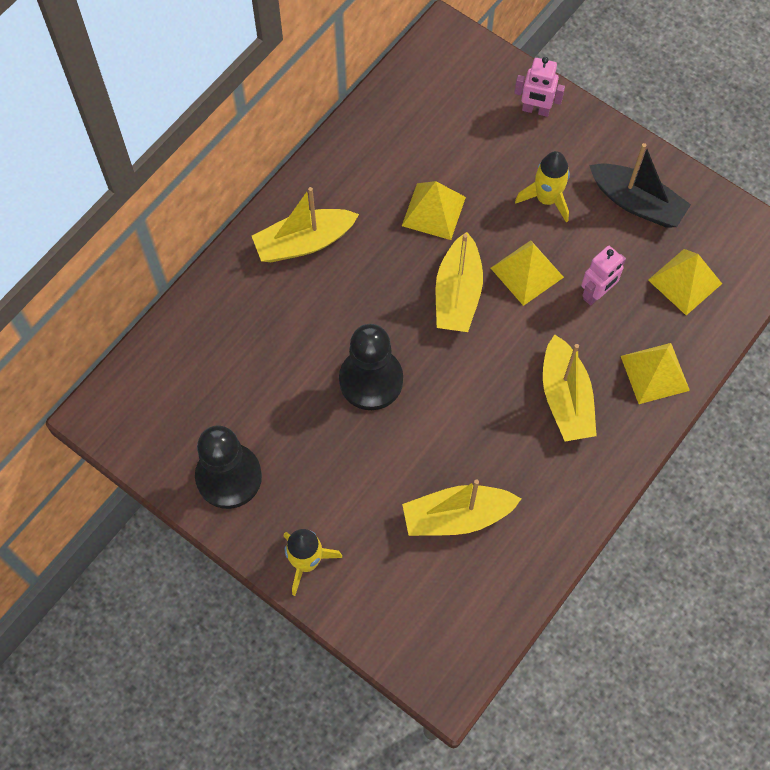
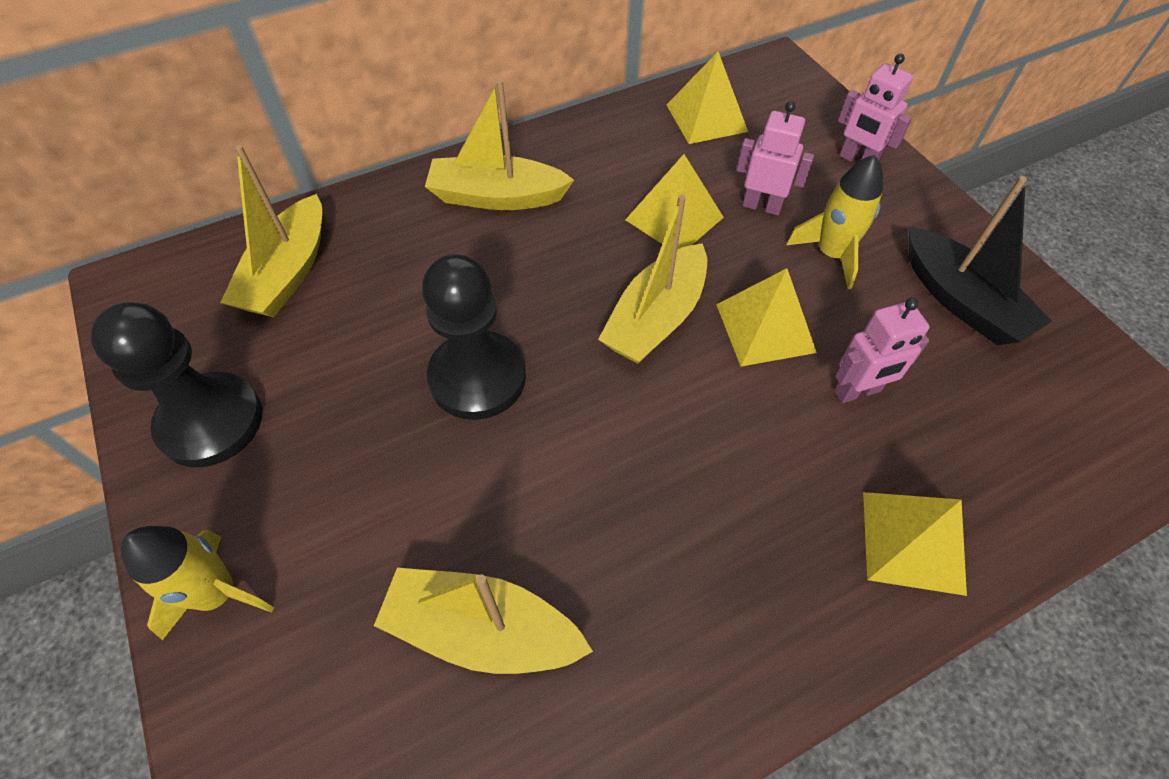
camera: 25 degrees right, 10 degrees down
yellow boat [543,334,597,441] -> yellow boat moved to [220,145,322,317]
yellow pyramid [648,249,722,315] -> yellow pyramid moved to [667,52,748,144]
none -> pink robot [737,101,814,215]

